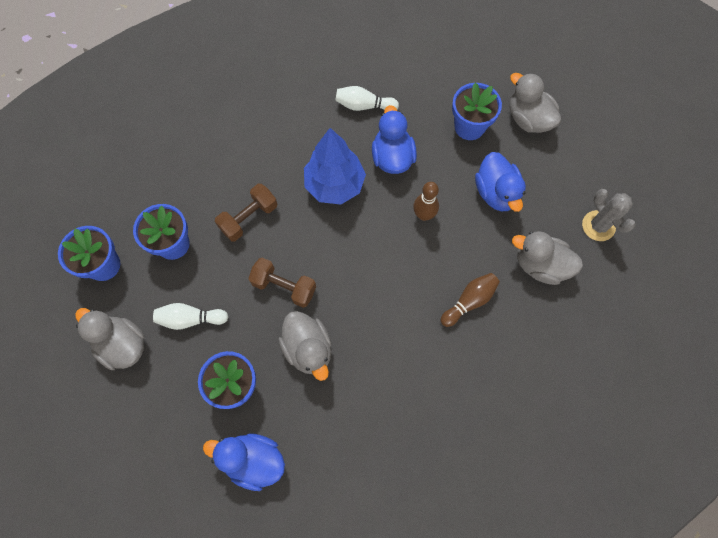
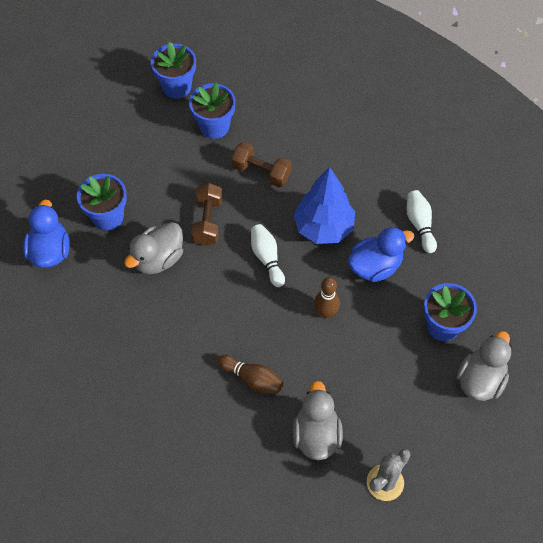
camera: 70 degrees right, 10 degrees down
grey duck [75,308,145,370] -> none
white bowling pin [153,303,228,330] -> white bowling pin moved to [251,224,285,287]
blue duck [475,152,526,212] -> none

